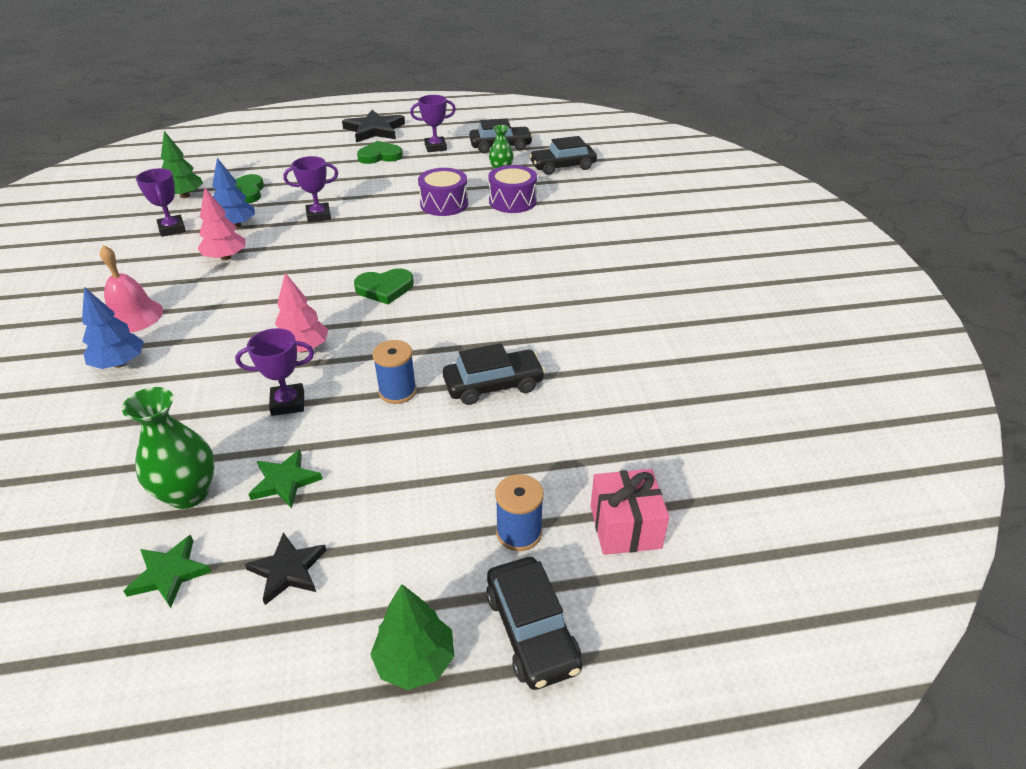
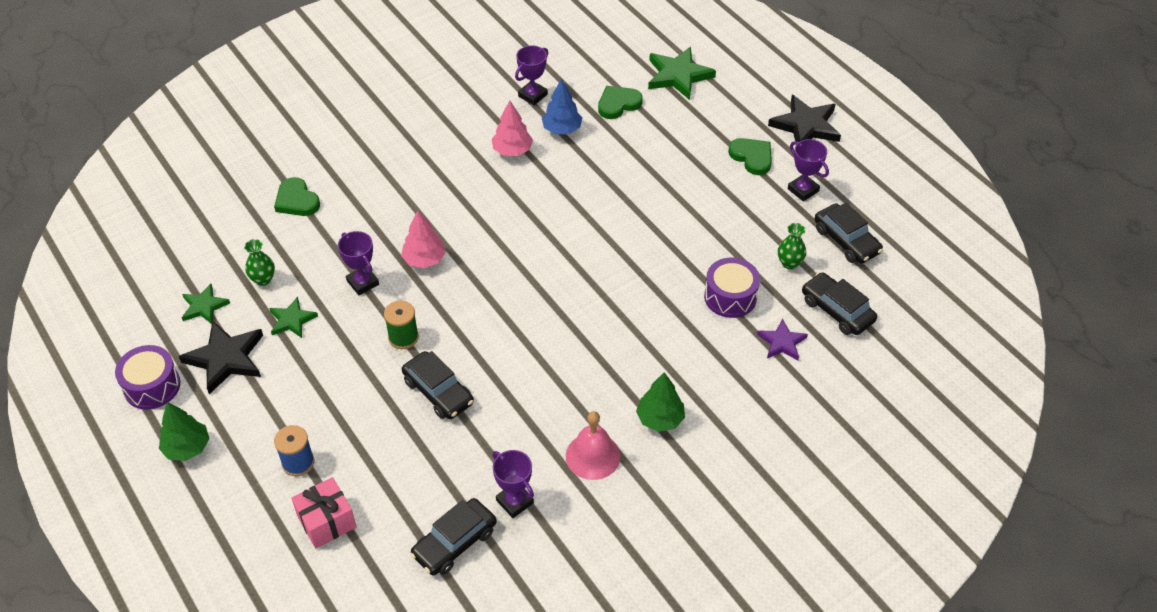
camera: 65 degrees right, 10 degrees up
blue tree [82,287,144,369] -> none
pink bell [100,245,163,333] -> pink bell moved to [566,411,621,480]
green vase [122,387,215,509] -> green vase [244,239,275,286], size x0.62
green tree [161,131,203,198] -> green tree moved to [636,372,685,432]
black star [245,532,327,605] -> black star [179,321,263,394], size x1.67
purple trophy [283,156,338,222] -> purple trophy moved to [492,450,534,518]
green heart [354,268,414,304] -> green heart moved to [274,177,320,216]
blue spool [373,340,417,404] -> green spool [384,301,419,349]
purple drum [418,168,468,216] -> purple drum moved to [115,345,180,410]
black car [486,557,582,690] -> black car moved to [410,498,497,575]
none -> green star [648,47,716,100]
none -> purple star [757,319,808,360]

